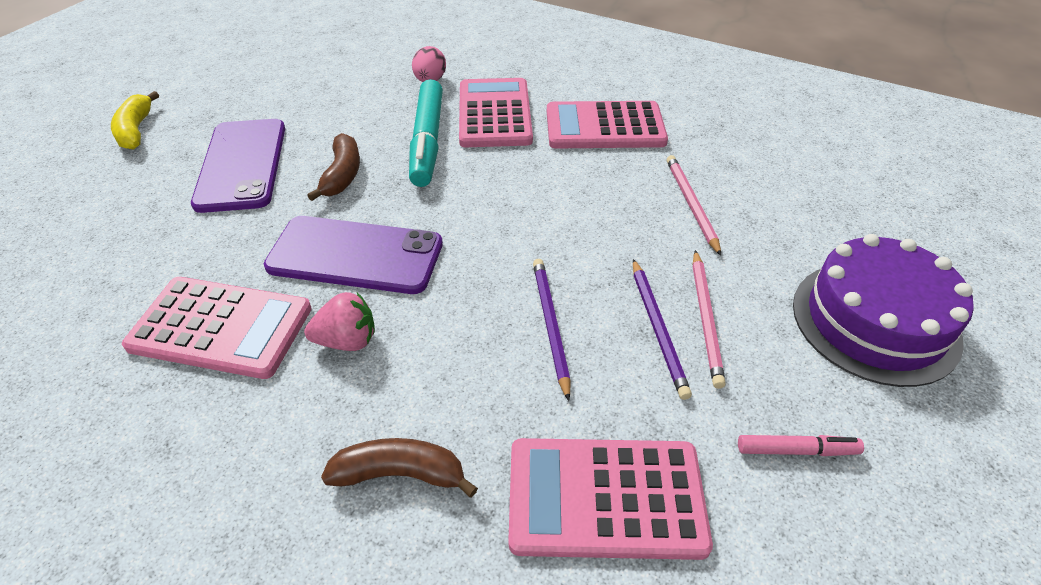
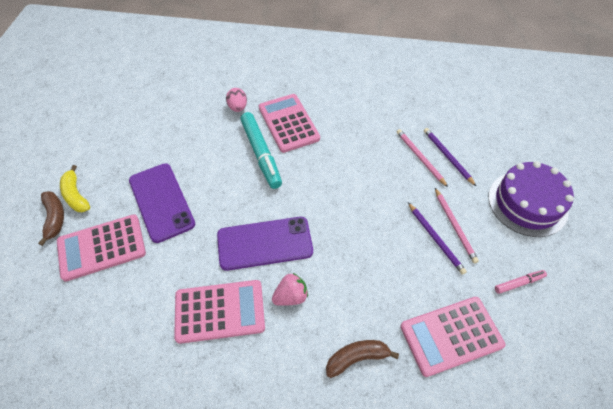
camera: 20 degrees left, 10 degrees up
brown banana [307,133,360,201] -> brown banana moved to [38,191,64,246]
purple pencil [533,259,571,401] -> purple pencil moved to [424,128,476,186]
pink calculator [547,101,668,149] -> pink calculator moved to [57,214,146,282]

